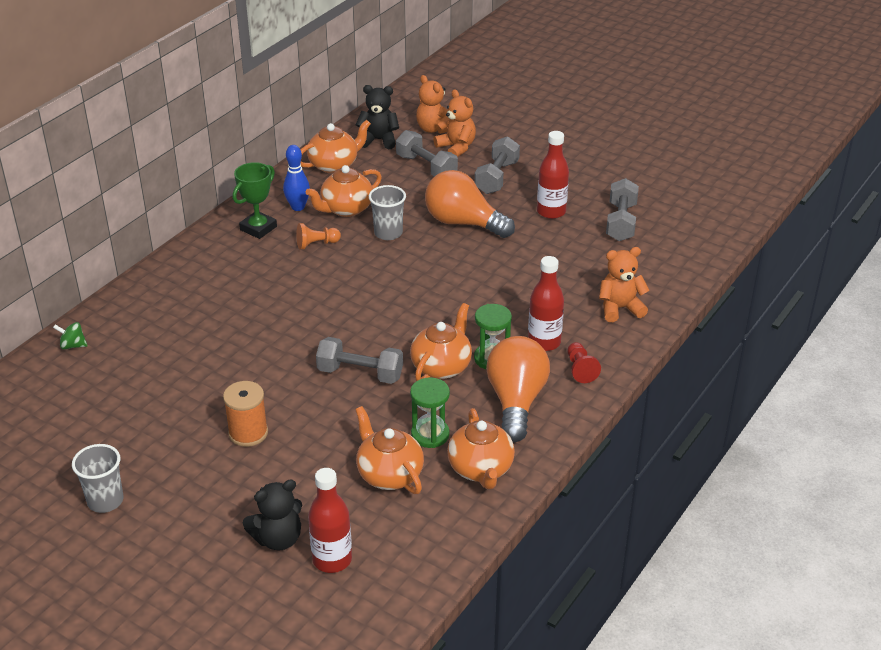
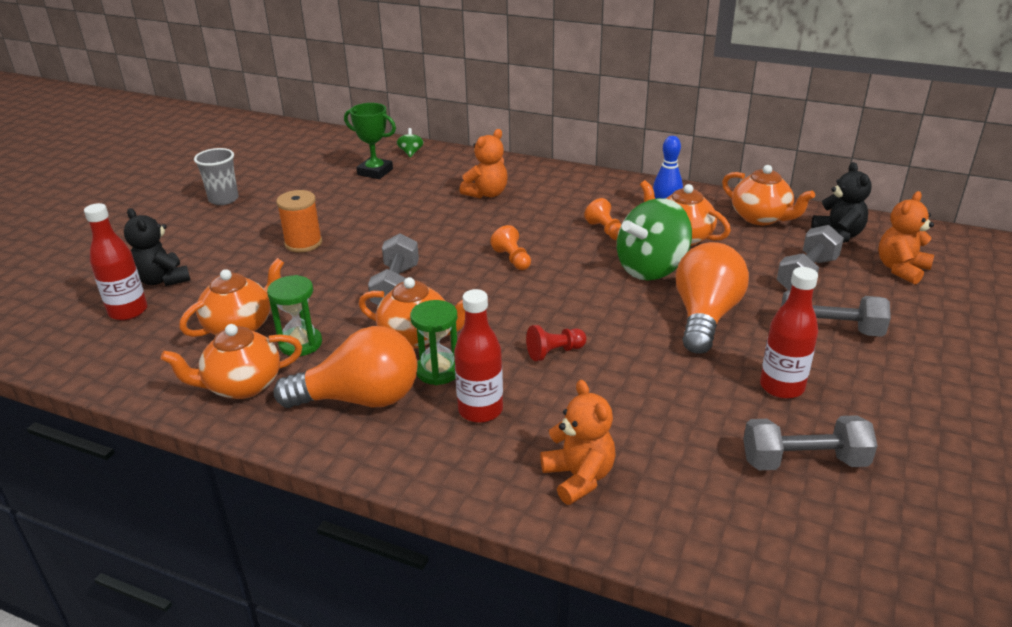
camera: 80 degrees right, 5 degrees down
green trophy [233,162,277,239] -> green trophy moved to [344,103,396,179]
grey cup [369,185,406,240] -> green spinning top [617,198,692,280]
orange teddy bear [433,89,476,157] -> orange teddy bear moved to [459,129,508,199]
red pawn [568,342,601,383] -> red pawn moved to [526,325,587,361]
none -> orange pawn [490,225,531,270]

